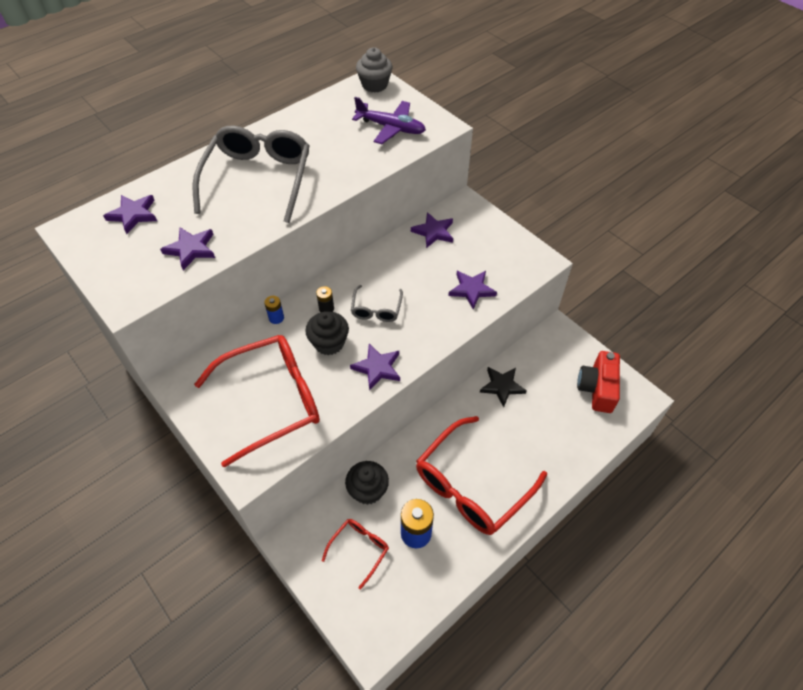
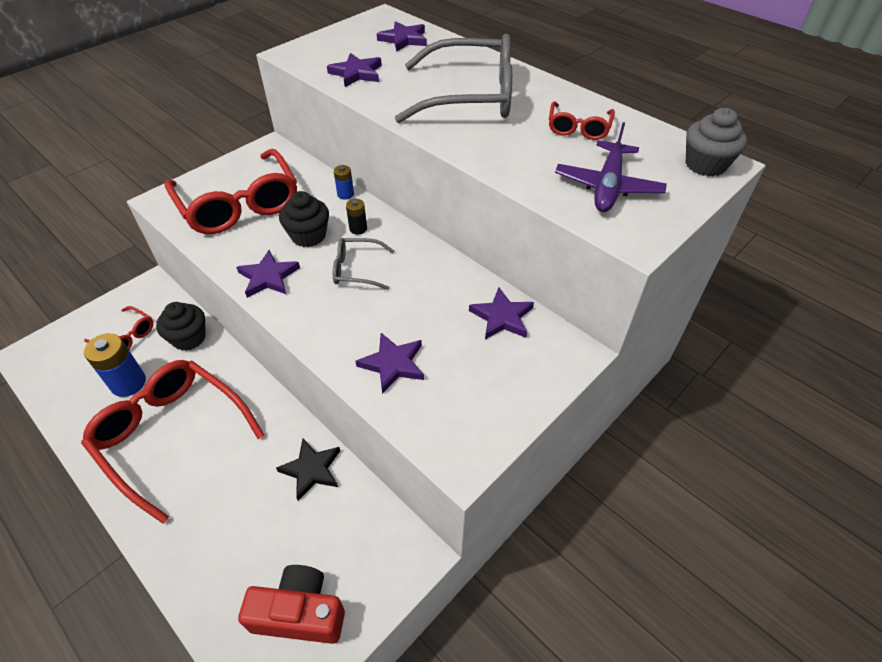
camera: 85 degrees right, 5 degrees down
none -> red glasses [549,101,615,140]

